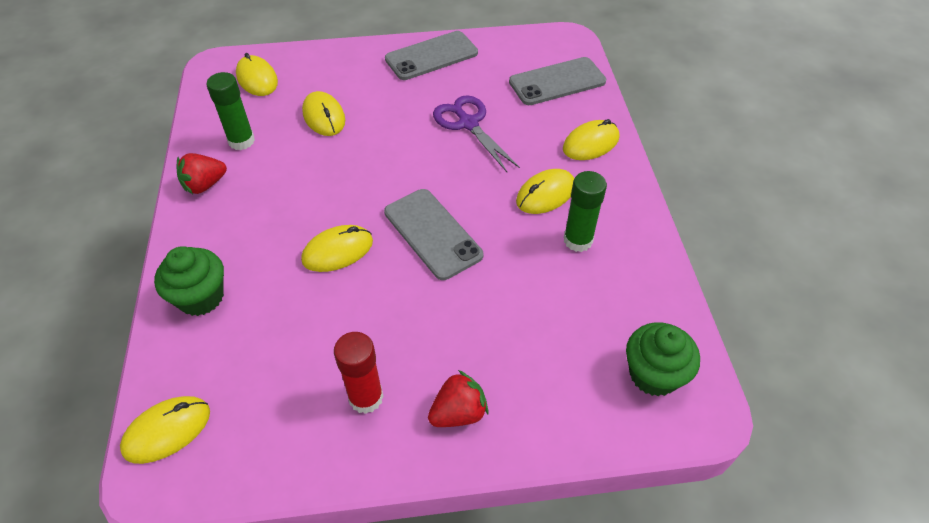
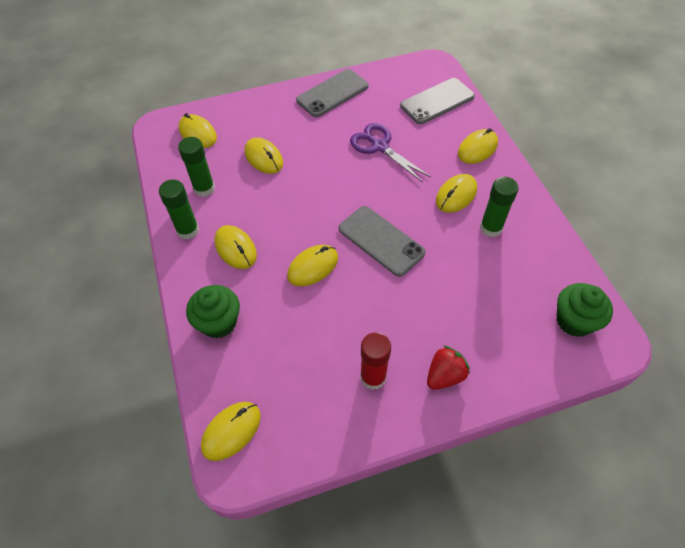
camera: 10 degrees left, 5 degrees up
red strawberry [177,153,227,194] -> green glue stick [159,179,199,240]
none -> yellow mouse [214,225,257,269]

